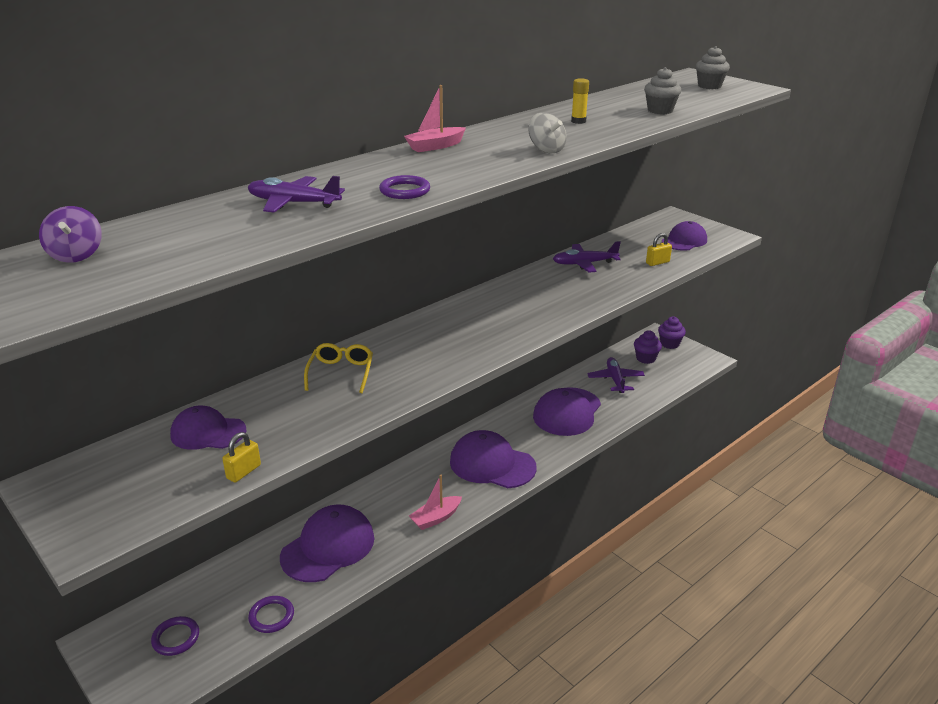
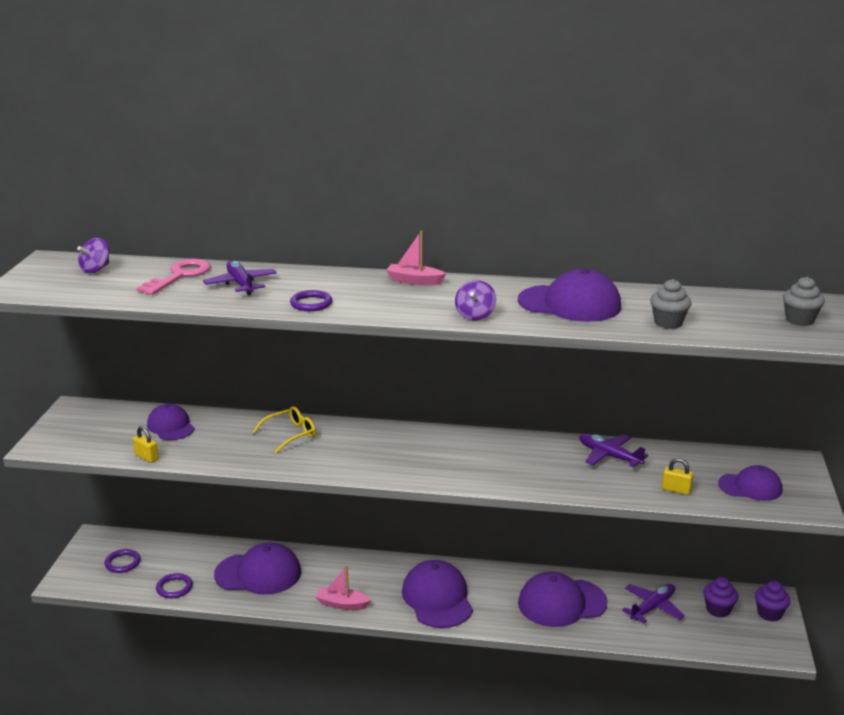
camera: 50 degrees right, 5 degrees down
yellow padlock [222,432,261,483] -> yellow padlock turned 45 degrees clockwise [133,426,159,463]
grey spinning top [528,112,567,154] -> purple spinning top [455,280,496,320]
yellow glue stick [571,78,589,124] -> purple cap [518,268,621,322]
none -> pink key [137,259,211,295]

